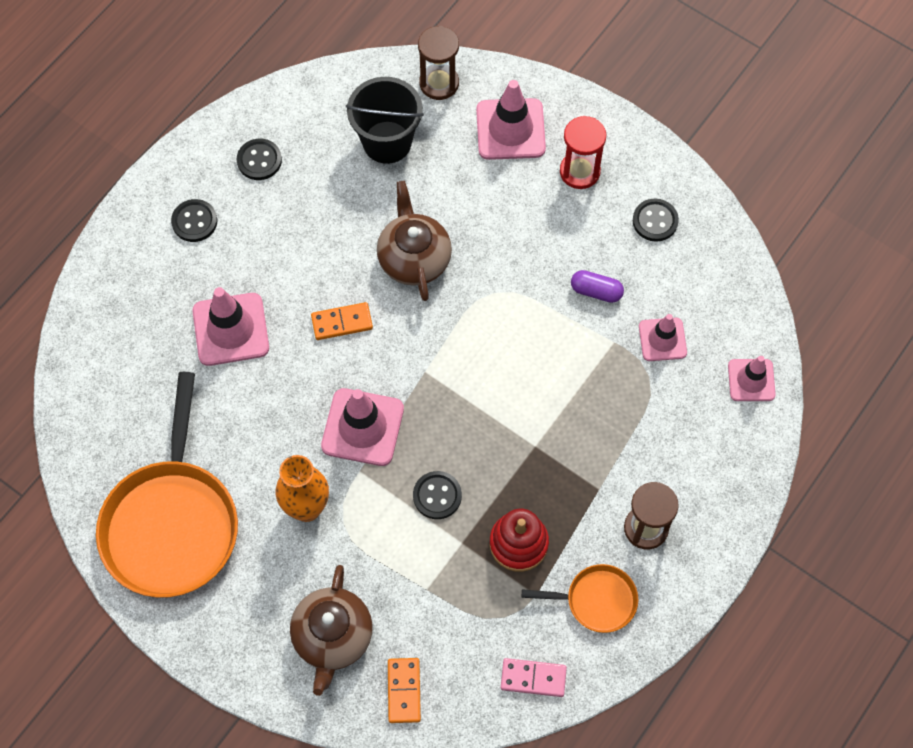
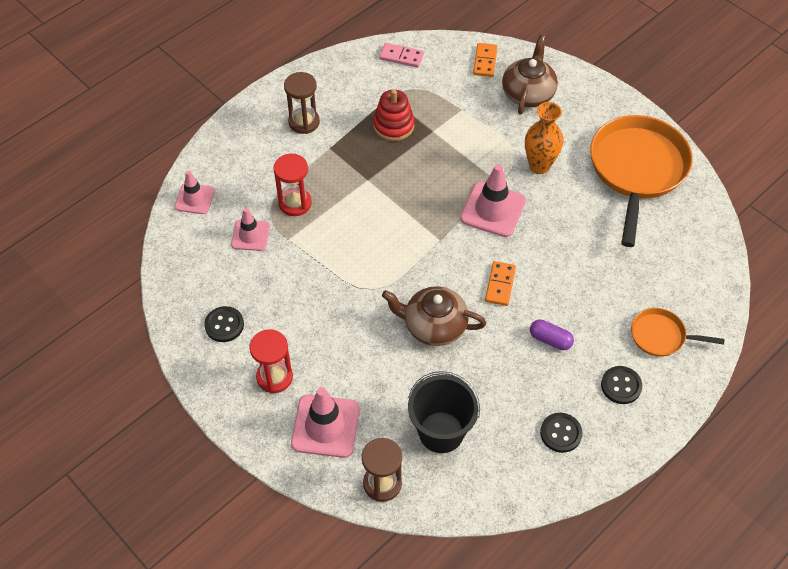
camera: 170 degrees left, 10 degrees down
pink traffic cone [192,287,269,366] -> none
orange domino [311,302,373,340] -> orange domino turned 75 degrees counterclockwise [485,261,516,306]
brown teapot [377,181,452,301] -> brown teapot turned 105 degrees clockwise [382,286,486,346]
black button [413,471,462,519] -> none
orange pan [522,564,638,633] -> orange pan moved to [631,308,724,357]
purple capsule [571,270,624,303] -> purple capsule moved to [530,319,574,350]
none -> red hourglass [273,153,312,216]

